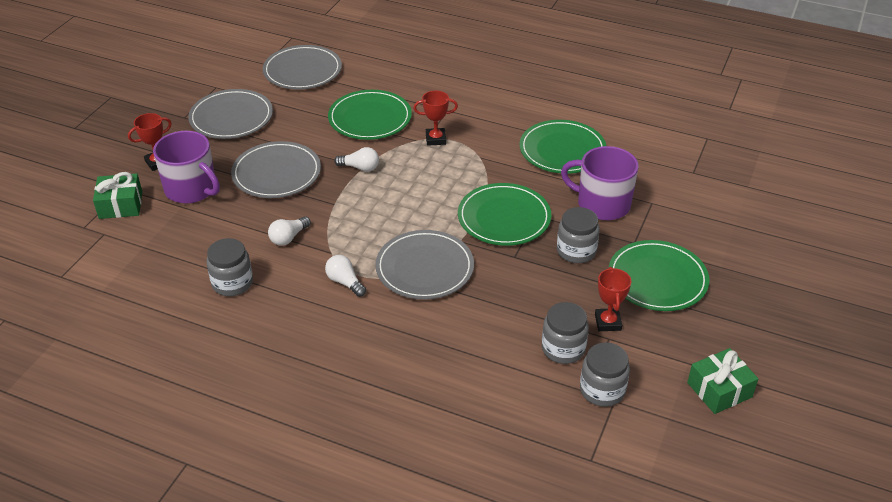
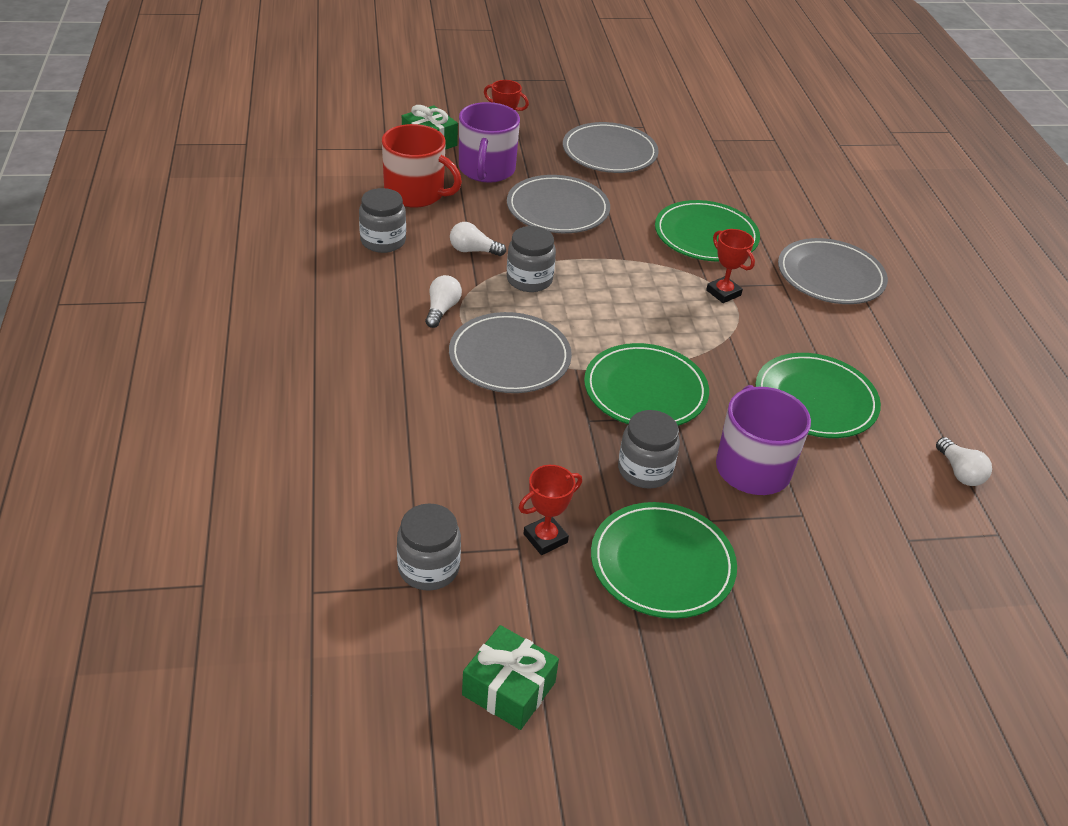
camera: 55 degrees right, 0 degrees up
grey plate [263,45,342,89] -> grey plate moved to [778,238,888,304]
white light bulb [334,147,379,172] -> white light bulb moved to [936,437,992,486]
grey jar [542,302,589,364] -> grey jar moved to [507,226,556,292]
none -> red mug [382,124,462,208]

